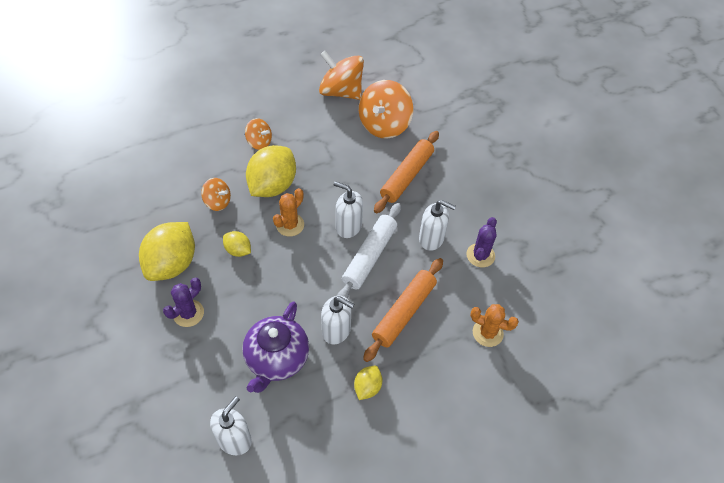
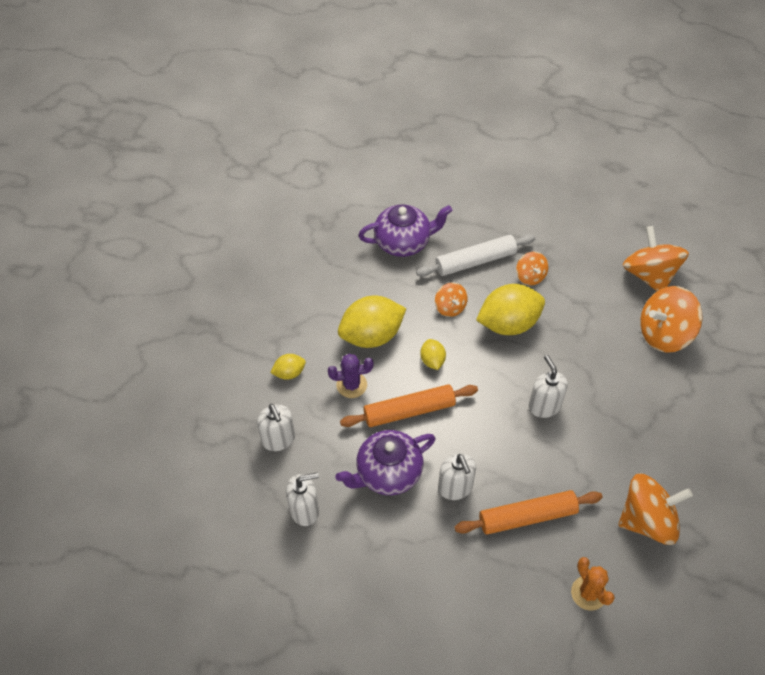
camera: 45 degrees right, 0 degrees up
orange cactus [273,188,304,237] -> none
white rolling pin [337,203,401,299] -> white rolling pin moved to [416,234,535,277]
yellow lemon [354,366,382,400] -> yellow lemon moved to [270,354,306,380]
orange rolling pin [374,131,439,213] -> orange rolling pin moved to [340,384,478,427]
white soap dispenser [419,200,456,251] -> white soap dispenser moved to [257,404,295,451]
purple cactus [466,217,497,267] -> orange spinning top [618,473,693,545]
none -> purple teapot [358,204,452,257]

